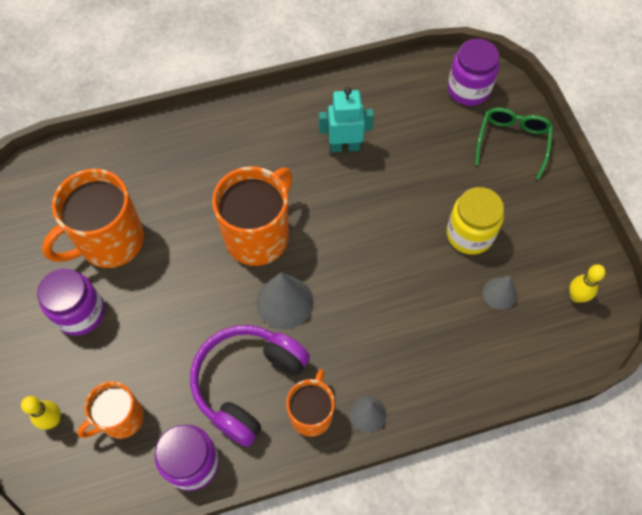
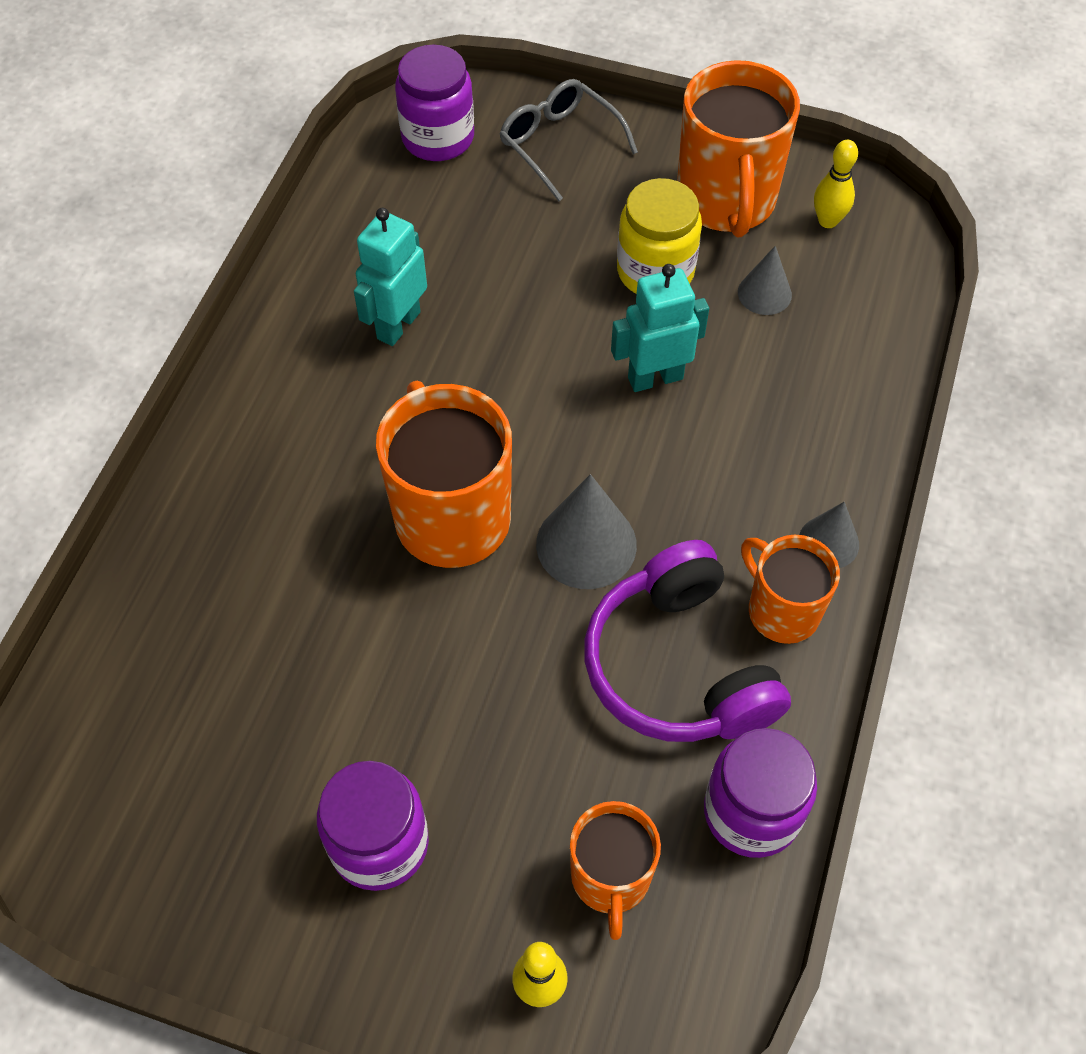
camera: 55 degrees left, 5 degrees down
orange mug [42,168,144,268] -> orange mug moved to [677,60,800,237]
green glasses [475,107,553,179] -> grey glasses [500,79,638,201]
none -> turquoise robot [611,264,709,392]

